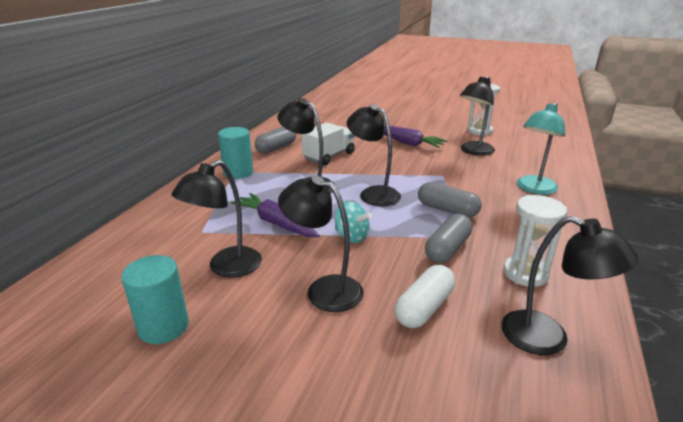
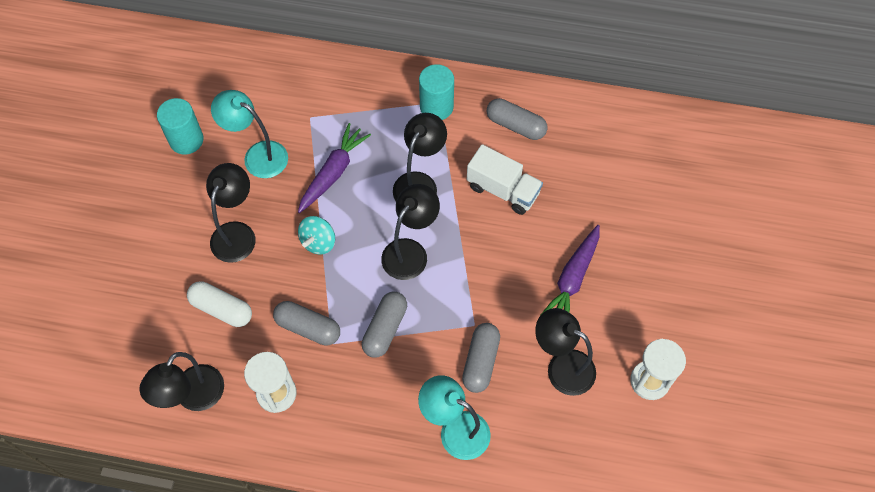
camera: 80 degrees right, 35 degrees up
black lamp [172,160,262,278] -> turquoise lamp [211,90,288,178]
none -> grey capsule [462,323,500,393]

